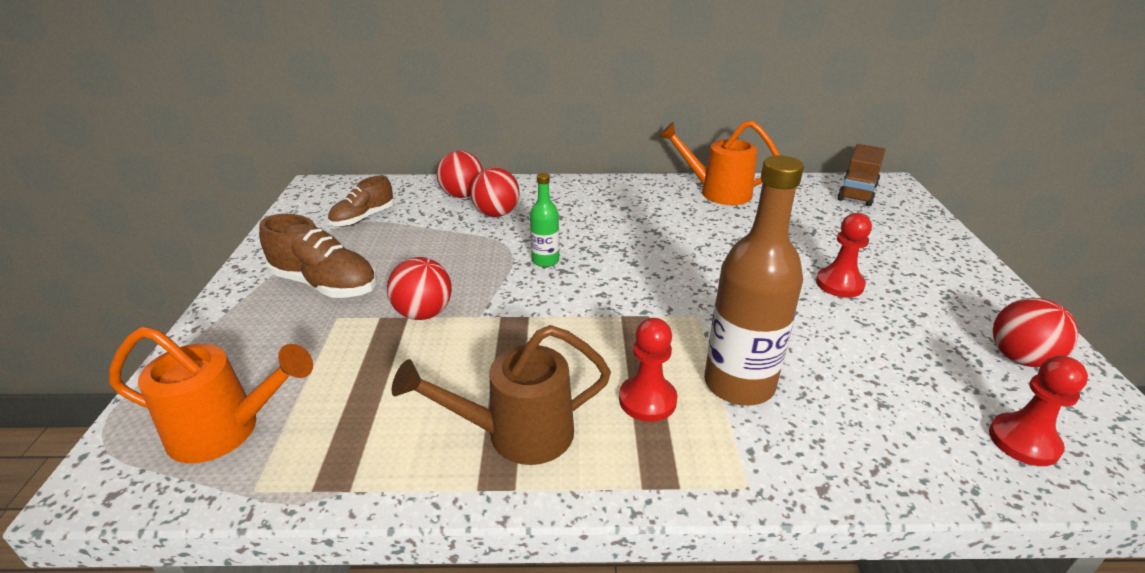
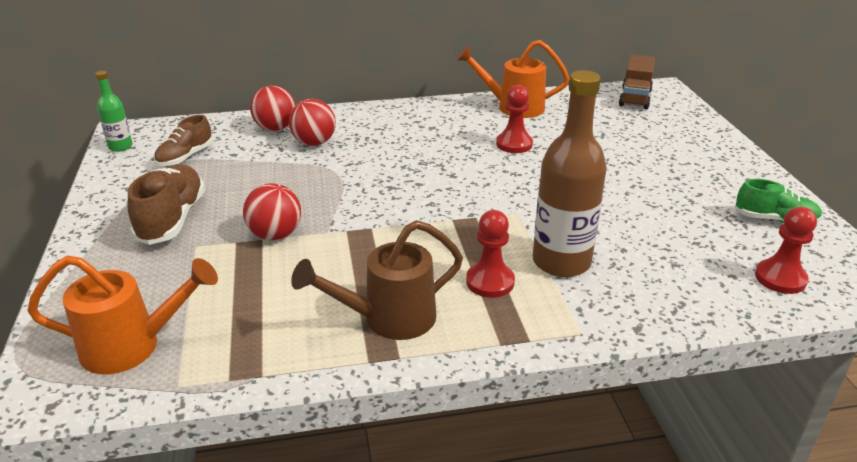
camera: 10 degrees left, 0 degrees up
brown shoe [259,214,377,298] -> brown shoe turned 105 degrees counterclockwise [128,164,205,245]
green bottle [530,173,559,267] -> green bottle moved to [95,71,133,152]
red pawn [816,213,872,298] -> red pawn moved to [496,85,533,153]
red ball [993,298,1078,367] -> green shoe [735,179,822,223]

